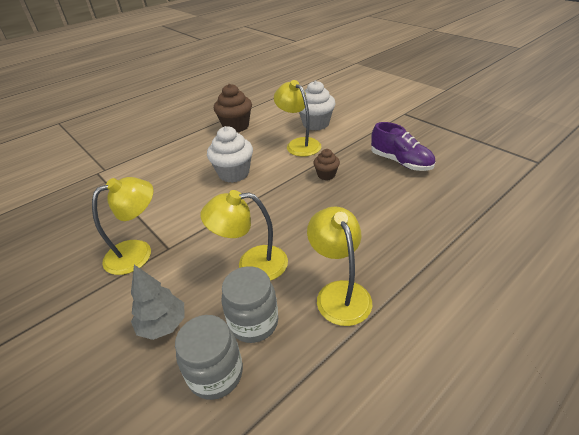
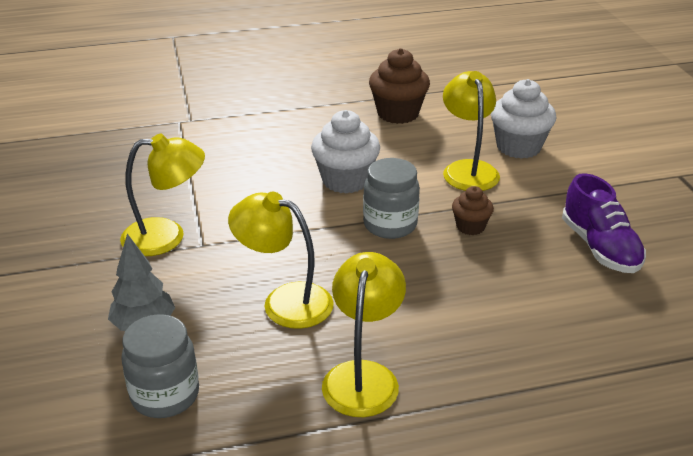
camera: 25 degrees right, 5 degrees down
grey jar [222,266,278,343] -> grey jar moved to [363,158,420,239]

